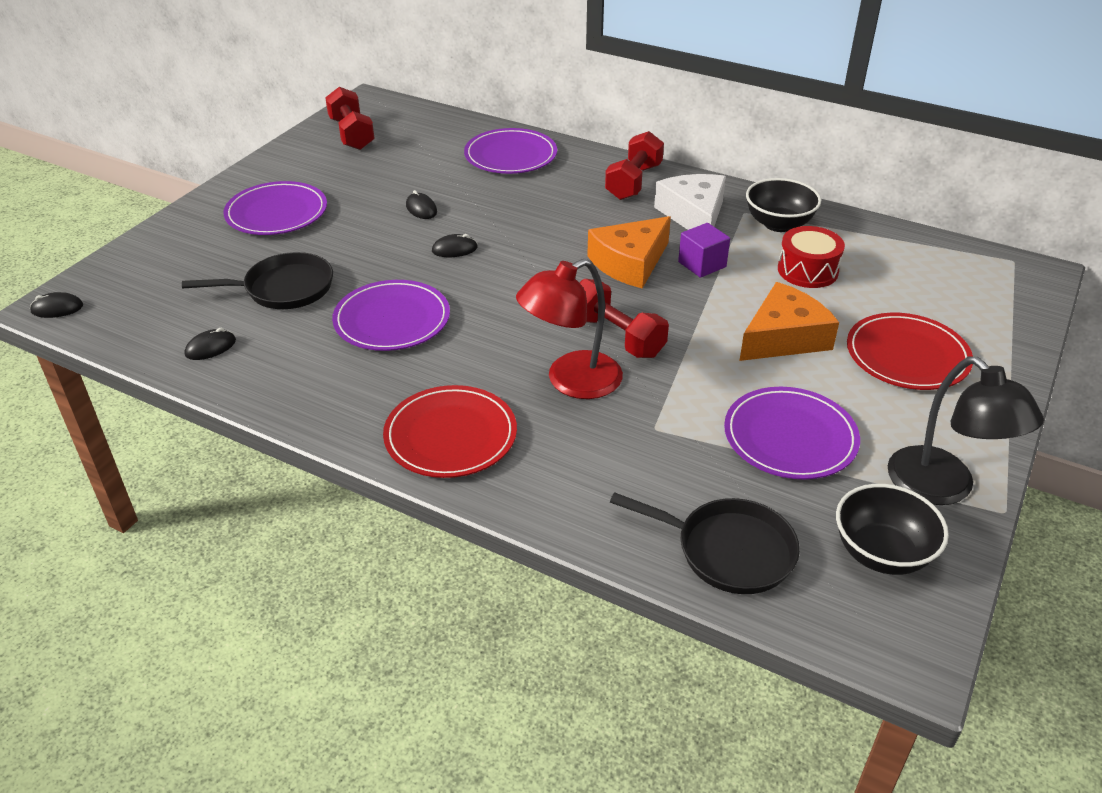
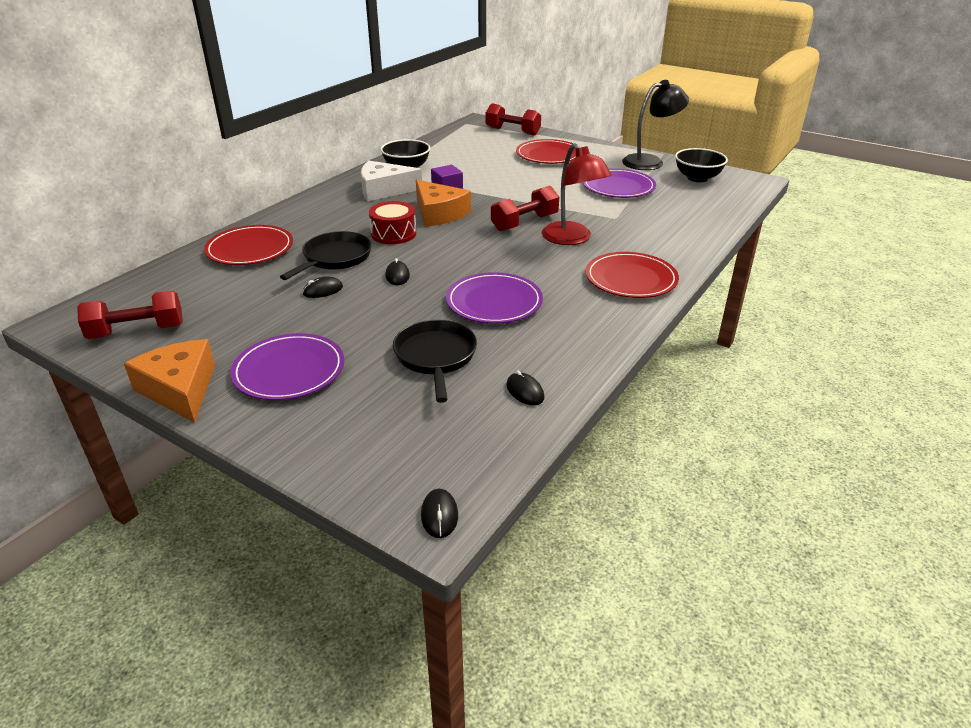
camera: 85 degrees left, 5 degrees down
purple plate [464,128,557,174] -> red plate [204,225,293,265]
red dumbbell [605,131,664,200] -> red dumbbell moved to [486,104,541,136]
black pan [610,492,800,594] -> black pan moved to [280,231,372,280]
orange cheese [740,282,839,361] -> orange cheese moved to [124,339,215,423]
red drum [778,226,845,288] -> red drum moved to [369,201,416,244]

